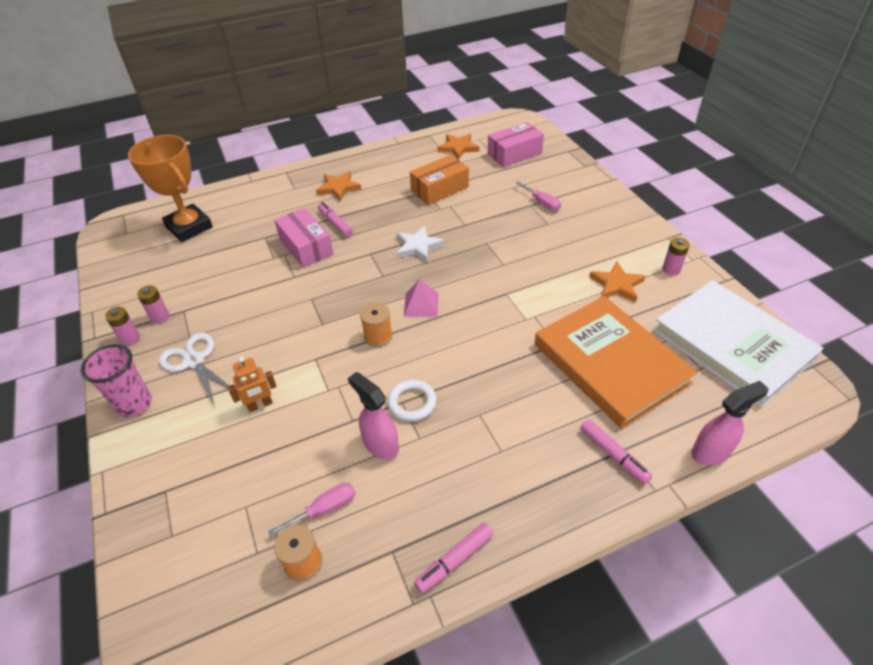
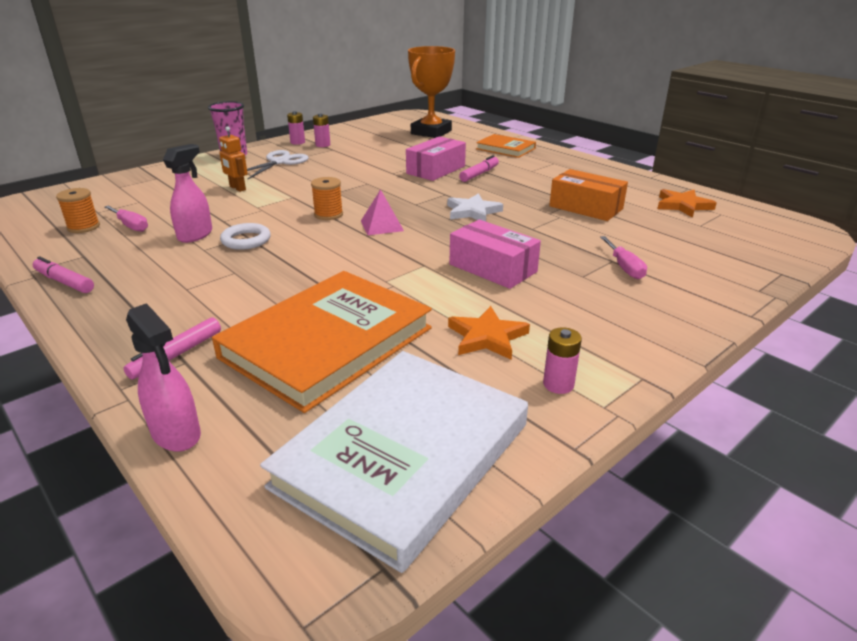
camera: 70 degrees right, 15 degrees down
orange star [316,171,362,201] -> none
pink box [488,122,544,167] -> pink box moved to [449,220,541,289]
pink screwdriver [516,181,561,211] -> pink screwdriver turned 45 degrees counterclockwise [600,236,647,279]
none -> orange book [476,134,536,158]

